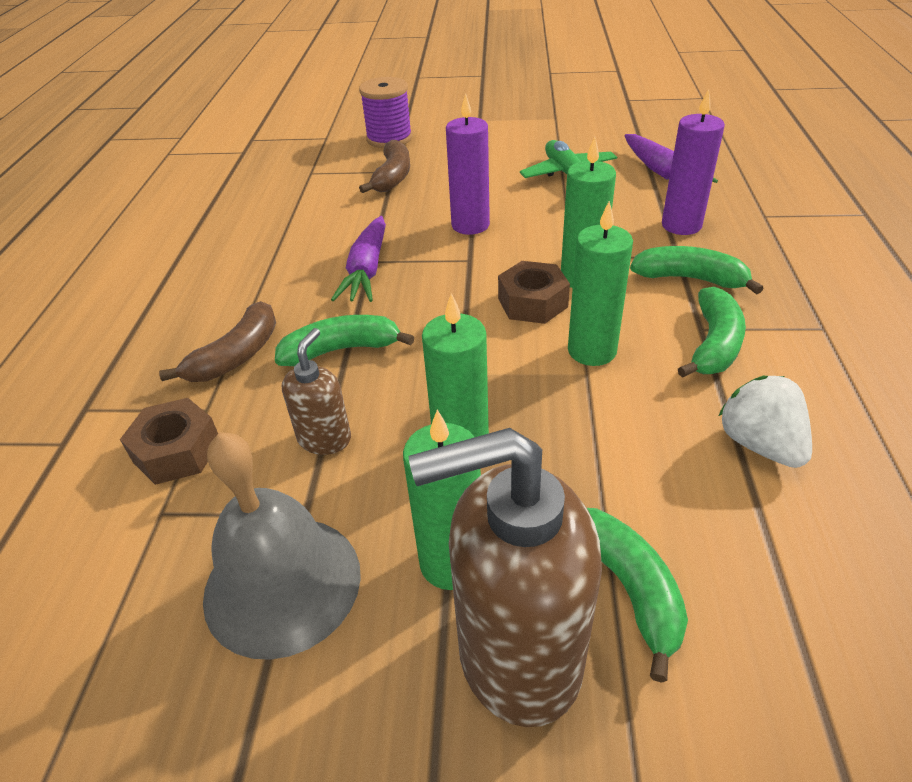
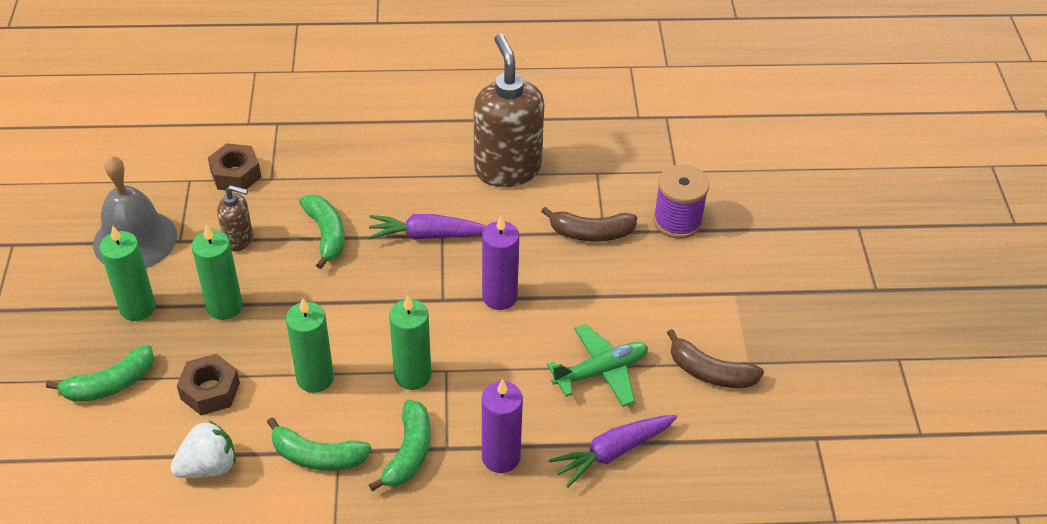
camera: 80 degrees right, 5 degrees up
brown banana [159,301,276,382] -> brown banana moved to [667,329,764,388]
brown soap dispenser [409,428,602,727] -> brown soap dispenser moved to [474,34,544,187]
brown nut [498,261,570,324] -> brown nut moved to [177,354,240,415]

